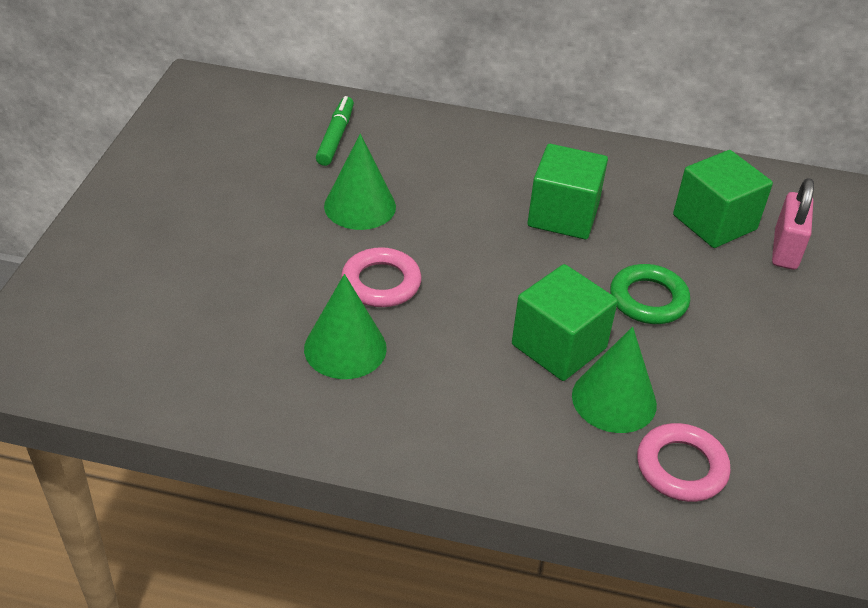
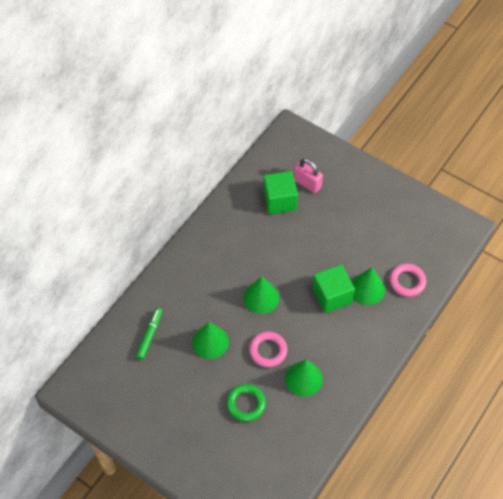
camera: 65 degrees left, 15 degrees up
green marker [316,96,354,166] -> green marker turned 75 degrees clockwise [136,308,163,360]
green cube [527,144,608,240] -> none
green ring [610,264,690,324] -> green ring moved to [226,384,266,422]
none -> green cone [244,276,279,314]

